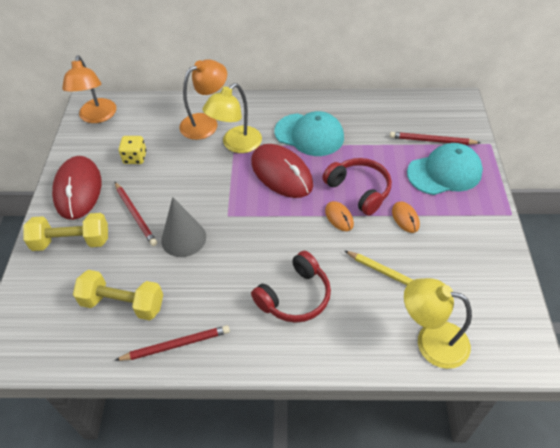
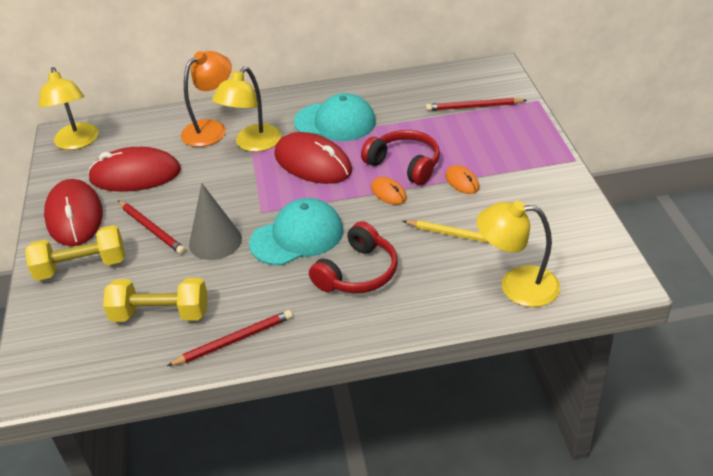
camera: 10 degrees left, 10 degrees down
orange lamp [62,55,116,123] -> yellow lamp [39,67,99,150]
yellow dice [119,136,146,164] -> red mouse [88,147,181,192]
turquoise cap [407,143,483,195] -> turquoise cap moved to [249,198,343,265]

